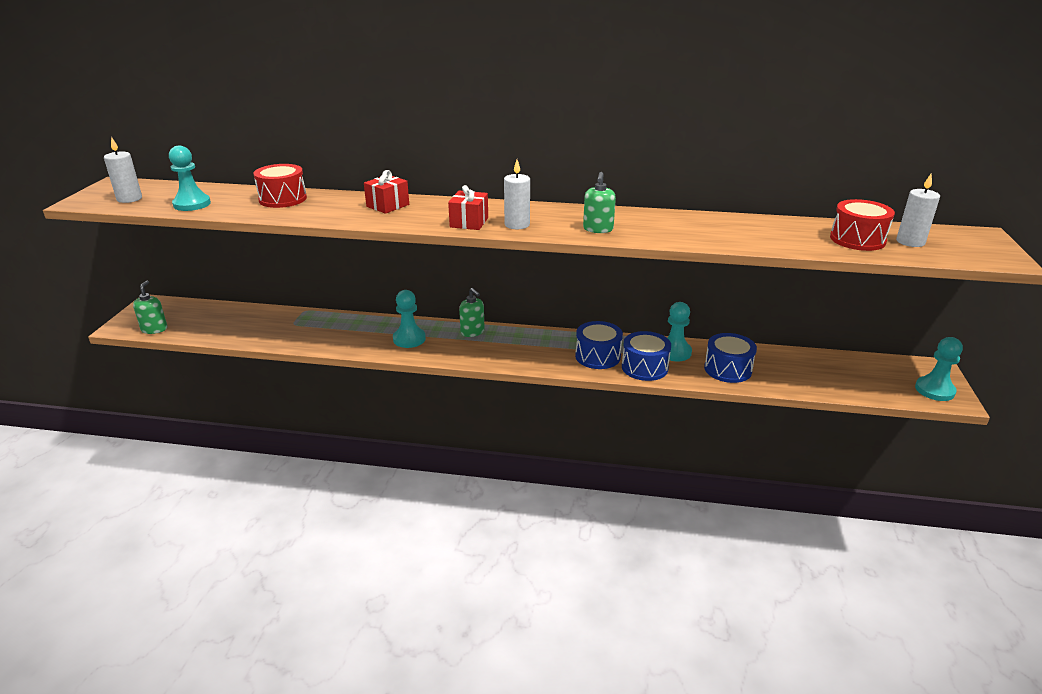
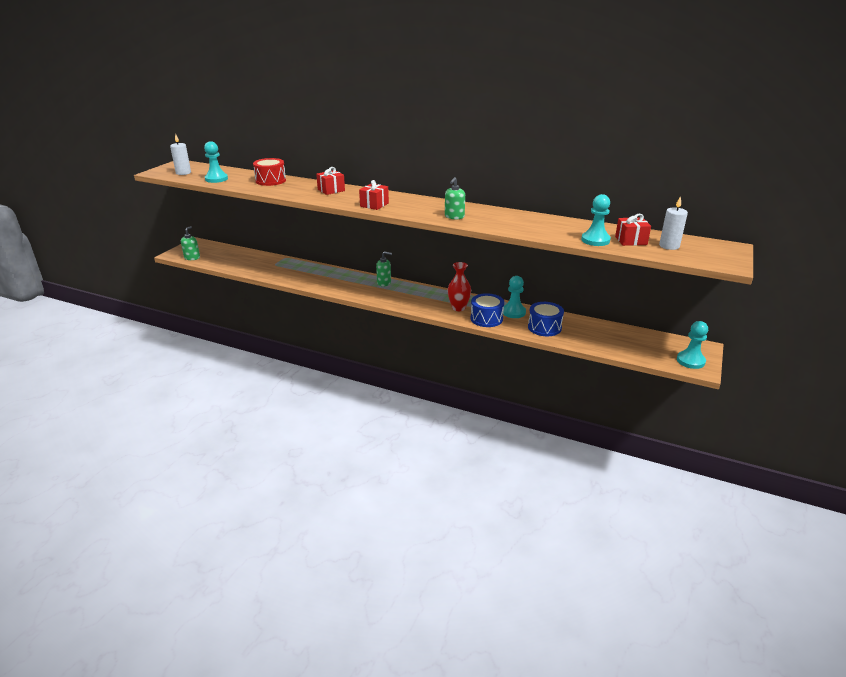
camera: 15 degrees right, 0 degrees up
turquoise pawn [393,290,426,348] -> turquoise pawn moved to [581,194,611,246]
green soap dispenser [459,288,485,337] -> green soap dispenser turned 60 degrees counterclockwise [376,251,392,287]
white candle [504,160,530,229] -> none
blue drum [575,321,623,369] -> red vase [447,262,471,311]
red drum [830,199,895,251] -> red gift [615,214,651,246]

